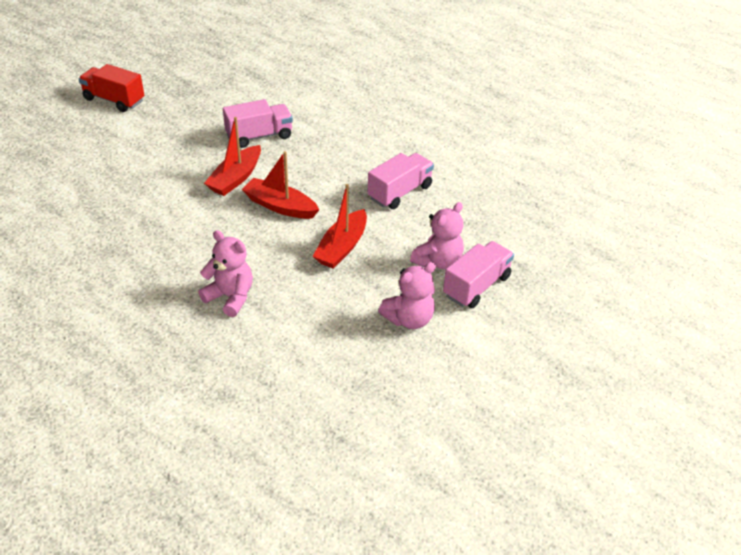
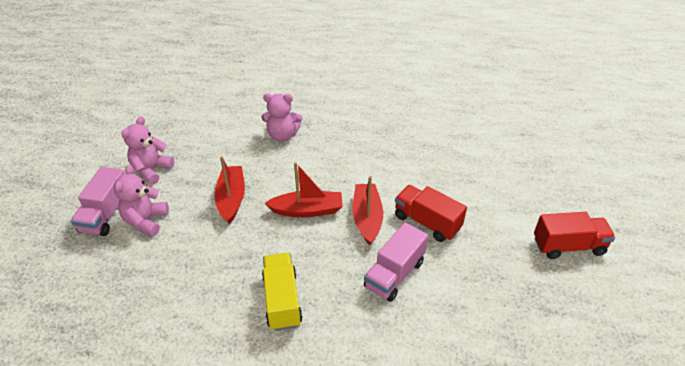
camera: 150 degrees right, 0 degrees up
pink truck [368,153,434,209] -> none
none -> yellow truck [262,253,303,331]
none -> red truck [395,185,467,242]

